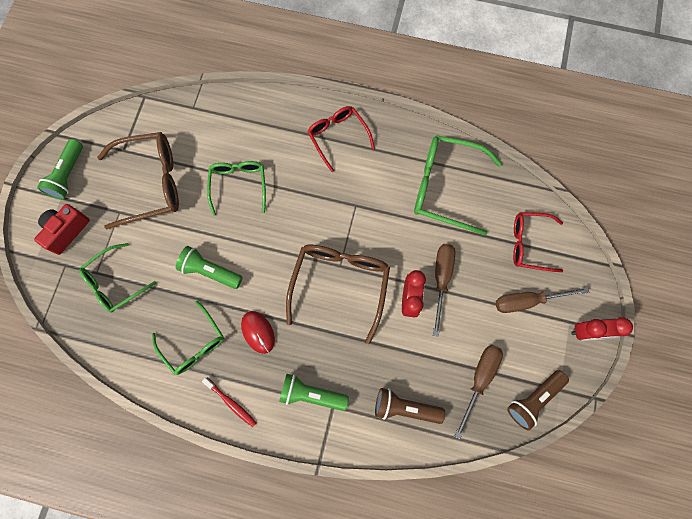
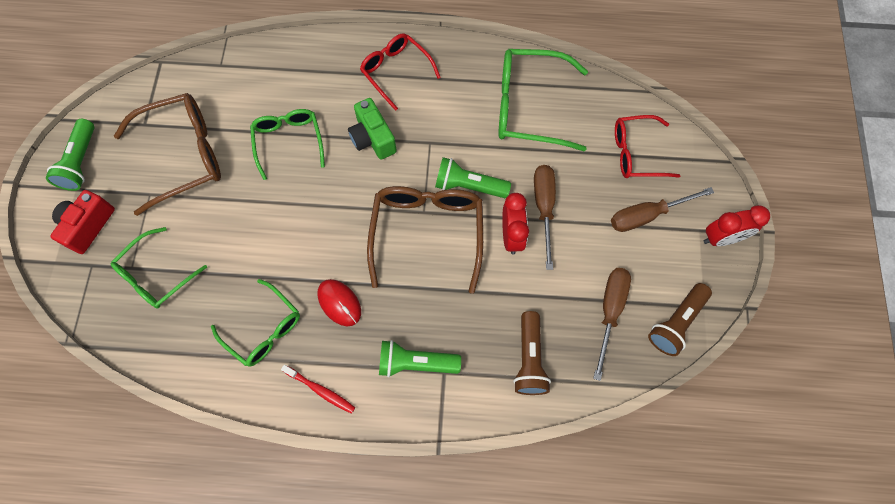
camera: 10 degrees left, 5 degrees down
green flashlight [176,246,243,289] -> green flashlight moved to [435,157,511,198]
brown flashlight [375,388,445,424] -> brown flashlight turned 90 degrees counterclockwise [513,311,551,395]
none -> green camera [348,98,397,160]

